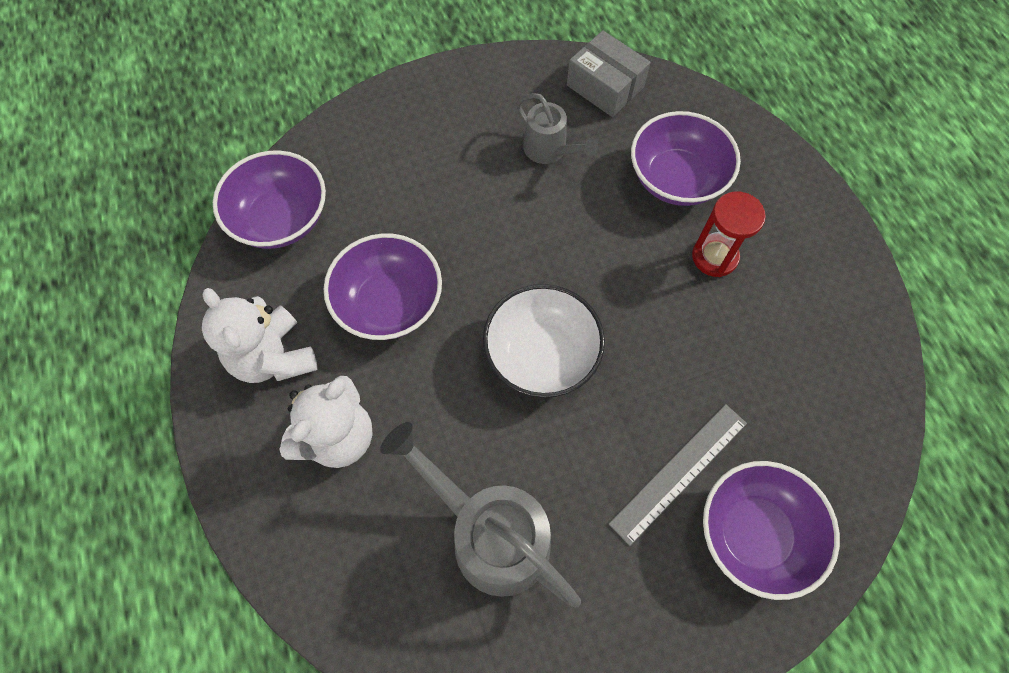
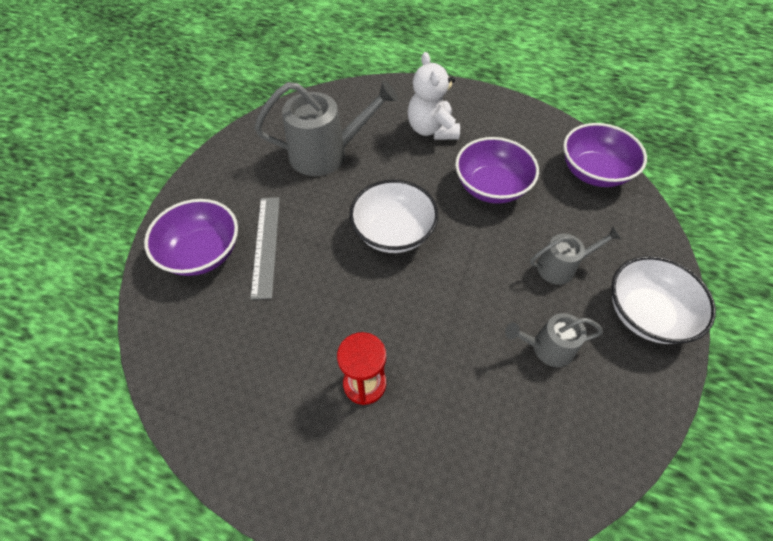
camera: 130 degrees right, 10 degrees down
white teddy bear [202,288,317,383] -> none
grey box [567,30,651,117] -> none
purple bowl [631,111,741,206] -> none
none -> grey watering can [530,227,621,285]
none -> white bowl [611,256,716,344]

